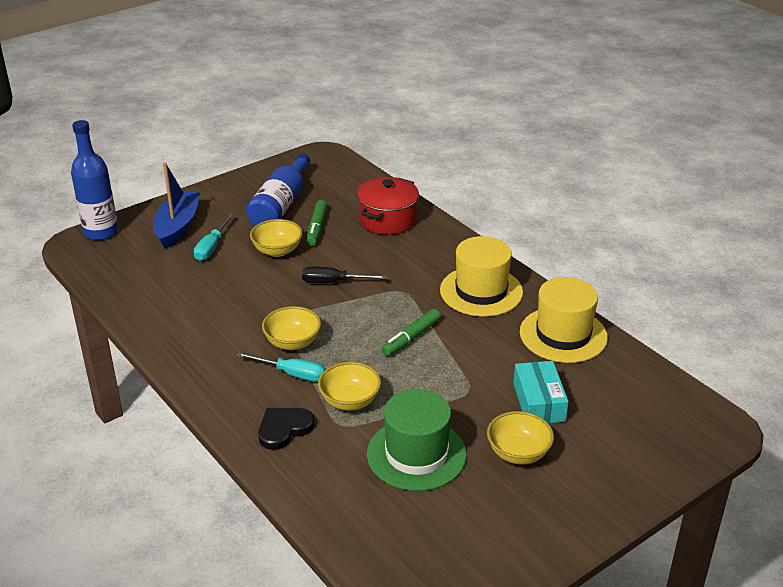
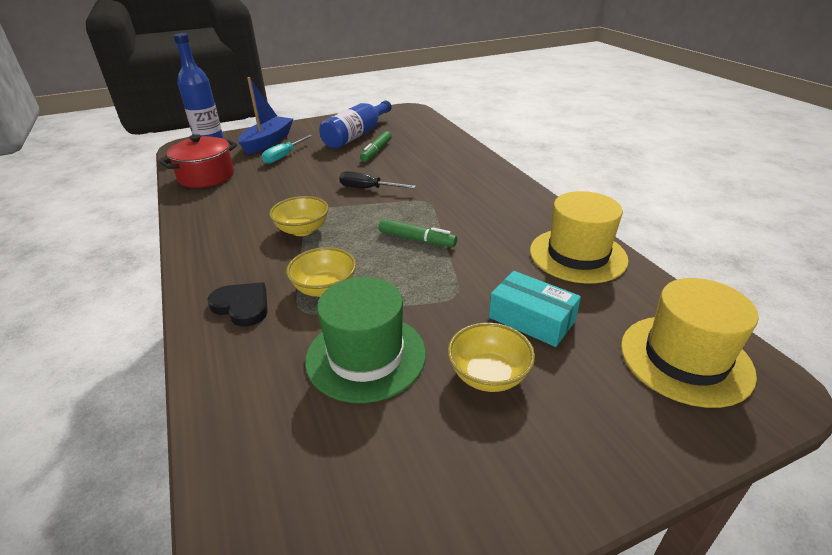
camera: 15 degrees right, 0 degrees up
turquoise screwdriver [236,352,326,381] -> none
yellow bowl [250,219,303,257] -> none
black heart [258,408,315,450] -> black heart turned 60 degrees clockwise [207,282,268,327]
red pot [357,177,419,235] -> red pot moved to [160,134,237,188]
green marker [381,309,441,356] -> green marker turned 120 degrees counterclockwise [379,219,457,247]
yellow hat [440,236,523,317] -> yellow hat moved to [621,278,759,408]
turquoise box [513,361,569,423] -> turquoise box turned 60 degrees counterclockwise [489,271,581,347]

